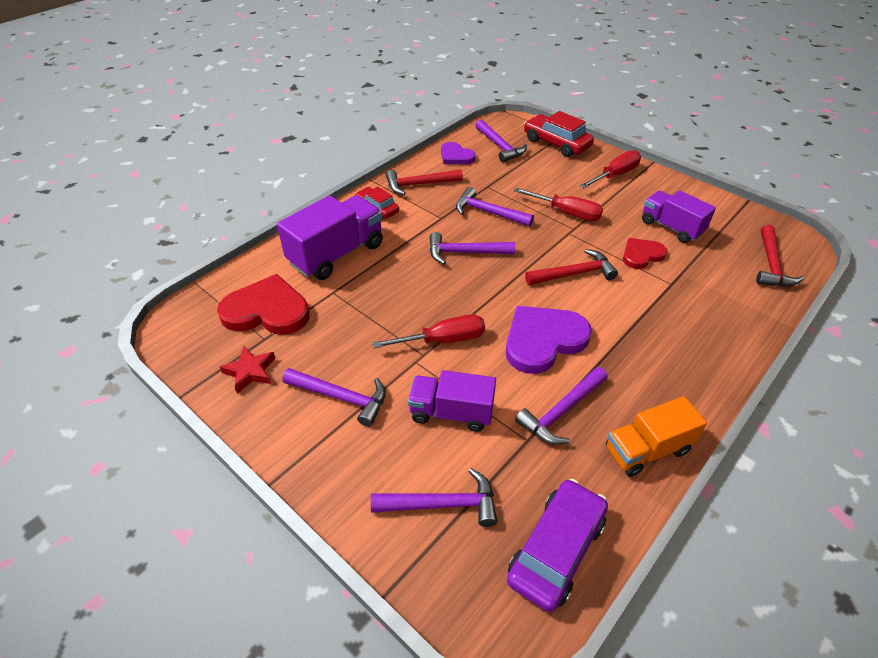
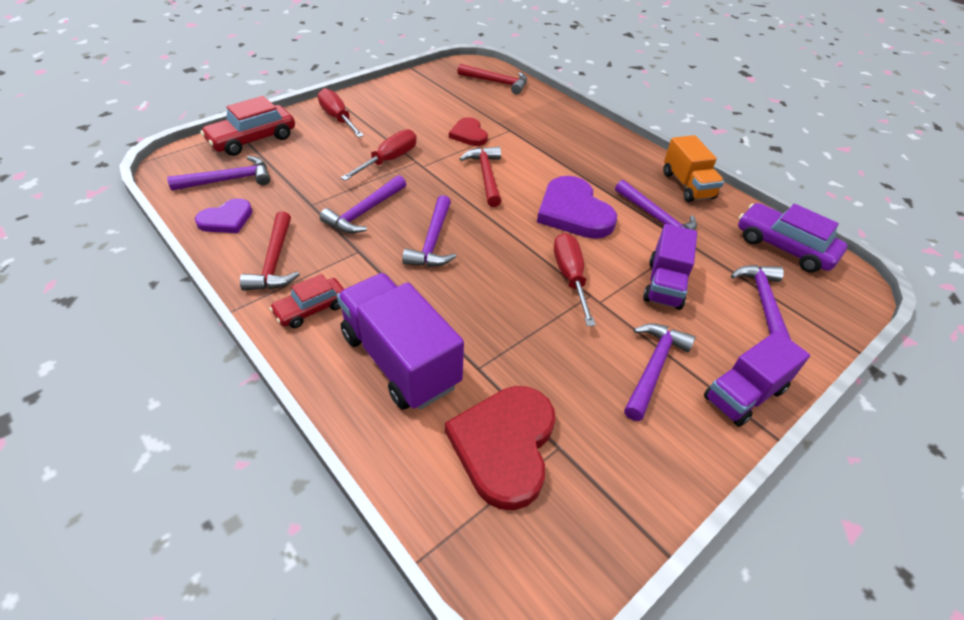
camera: 85 degrees left, 0 degrees up
red star [220,346,275,394] -> none
purple truck [642,190,716,243] -> purple truck moved to [704,331,810,427]

